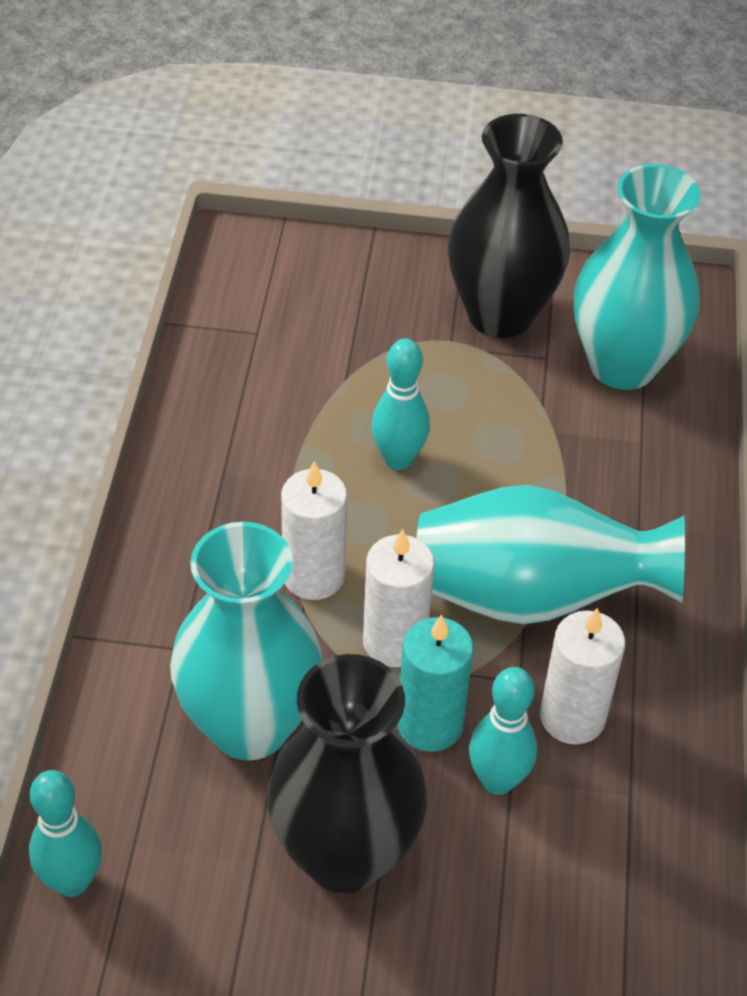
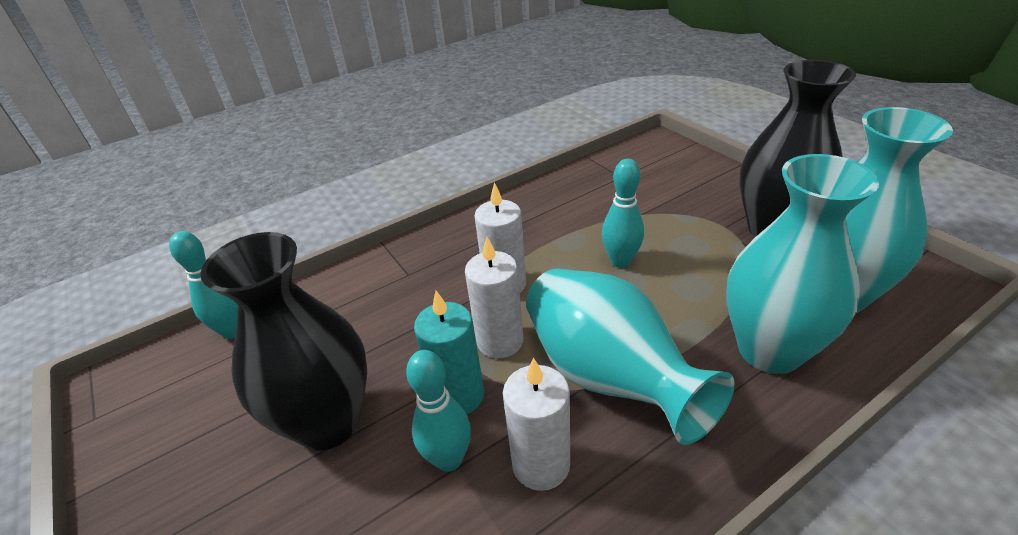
camera: 55 degrees right, 10 degrees down
turquoise vase [170,522,323,761] -> turquoise vase moved to [726,154,879,374]

